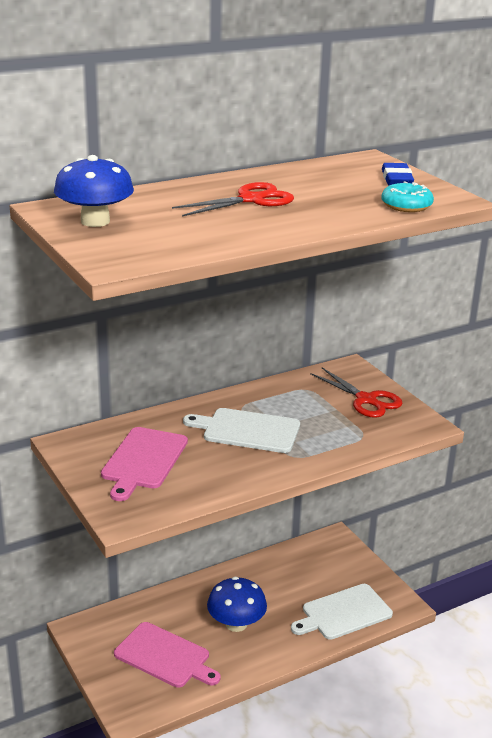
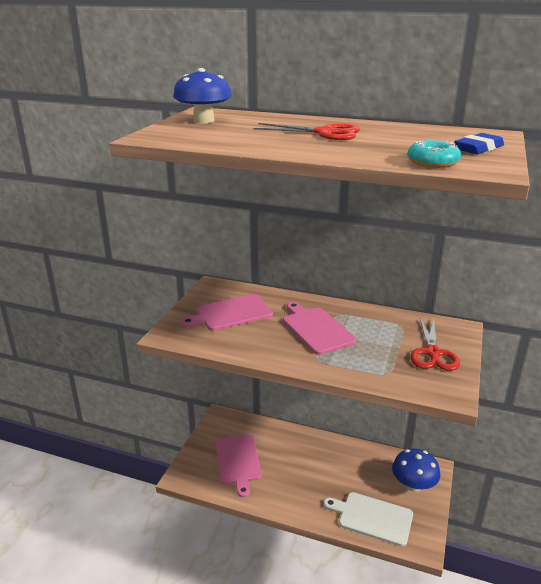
camera: 50 degrees right, 0 degrees up
white cutting board [183,408,300,453] -> pink cutting board [283,302,356,355]
blue mushroom [207,577,267,632] -> blue mushroom moved to [392,449,440,492]

